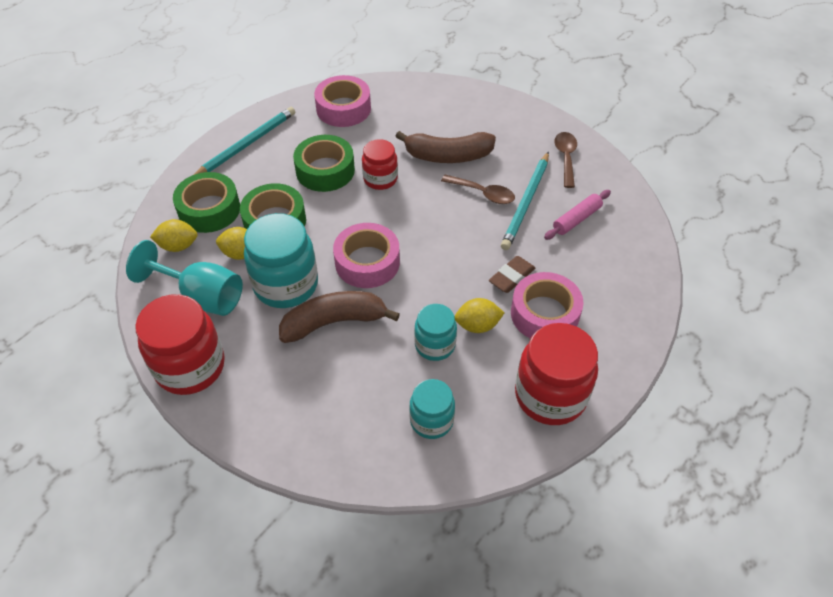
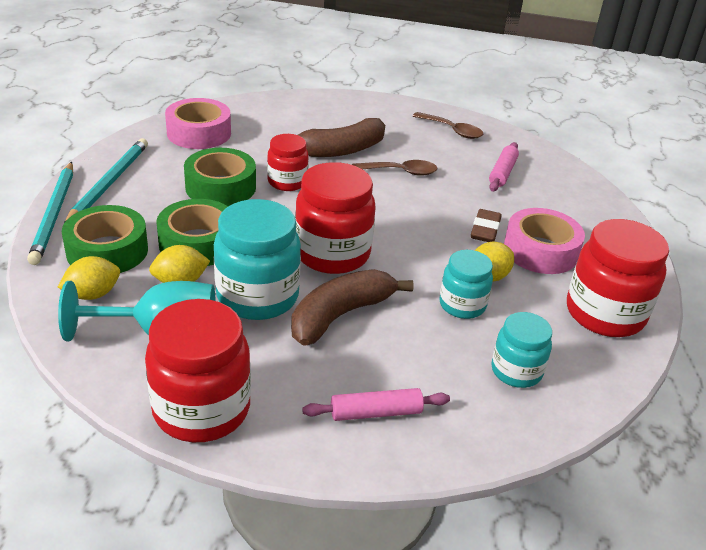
camera: 30 degrees left, 15 degrees down
pink tape [333,223,400,288] -> red jar [295,162,376,274]
turquoise pencil [501,151,549,250] -> turquoise pencil moved to [27,162,73,265]
brown spoon [554,132,577,188] -> brown spoon turned 150 degrees clockwise [413,112,483,139]
none -> pink rolling pin [302,388,450,421]

